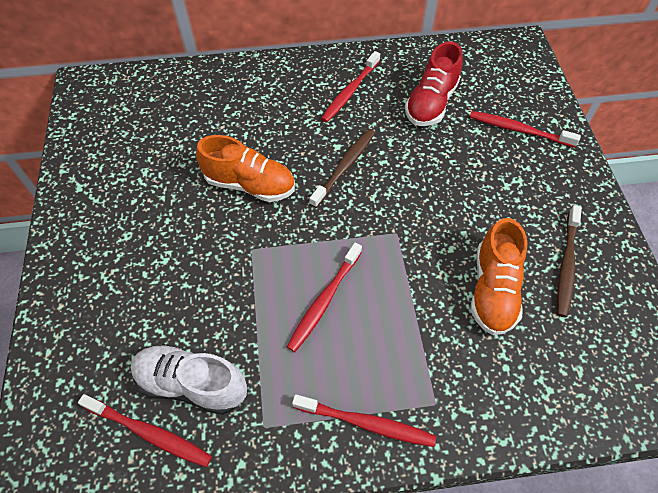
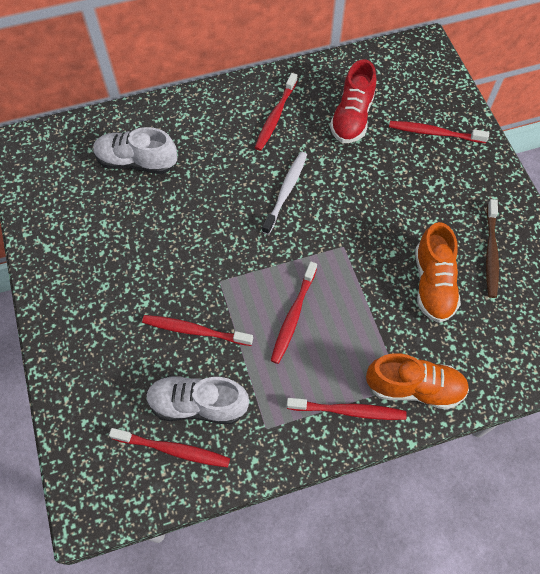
camera: 10 degrees left, 5 degrees up
orange shoe [196,135,295,202] -> orange shoe moved to [366,353,469,410]
brown toothbrush [309,129,375,208] -> white toothbrush [262,152,307,235]
none -> white shoe [93,127,177,174]
none -> red toothbrush [142,315,253,346]

